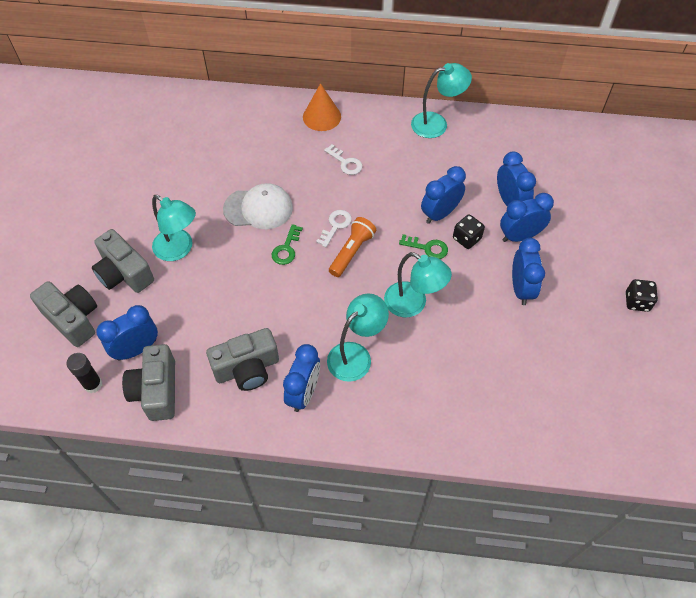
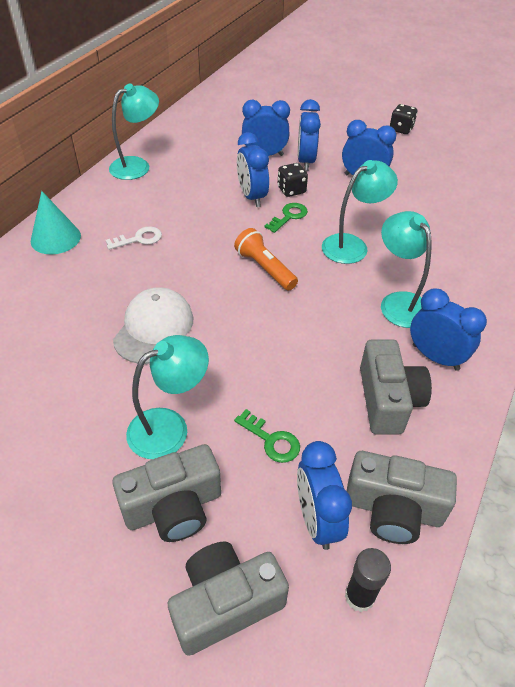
camera: 70 degrees left, 10 degrees down
green key [272,224,303,265] -> green key moved to [234,409,300,463]
orange cone [303,83,341,131] -> turquoise cone [31,191,81,254]
white key [316,210,352,247] -> none
turquoise lamp [411,63,472,138] -> turquoise lamp turned 45 degrees clockwise [109,84,159,180]

